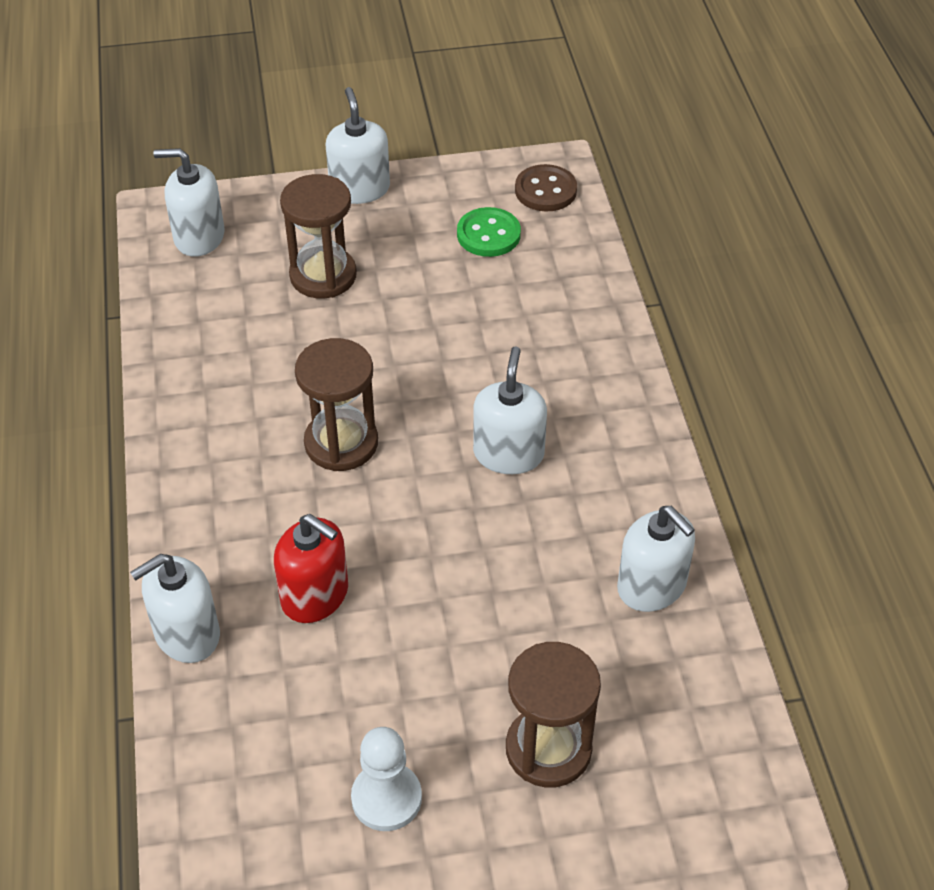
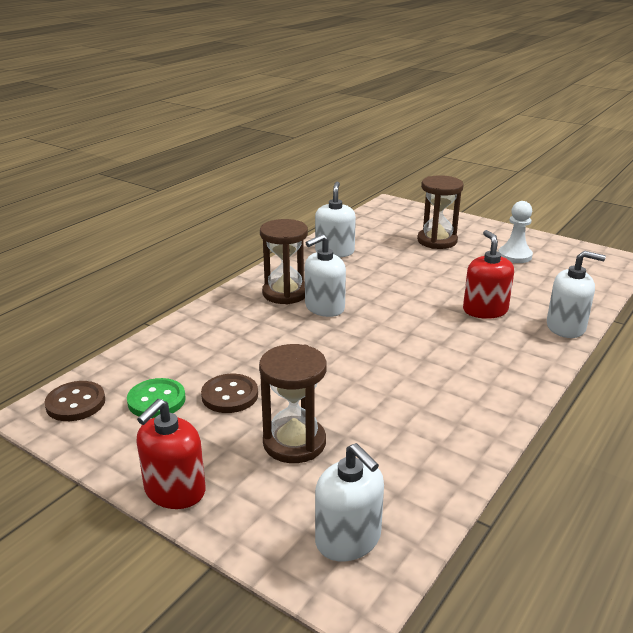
camera: 135 degrees left, 20 degrees down
brown hourglass [295,338,378,471] -> brown hourglass moved to [260,219,308,305]
white soap dispenser [326,87,390,204] -> red soap dispenser [136,399,205,509]
none -> brown button [201,374,258,413]

